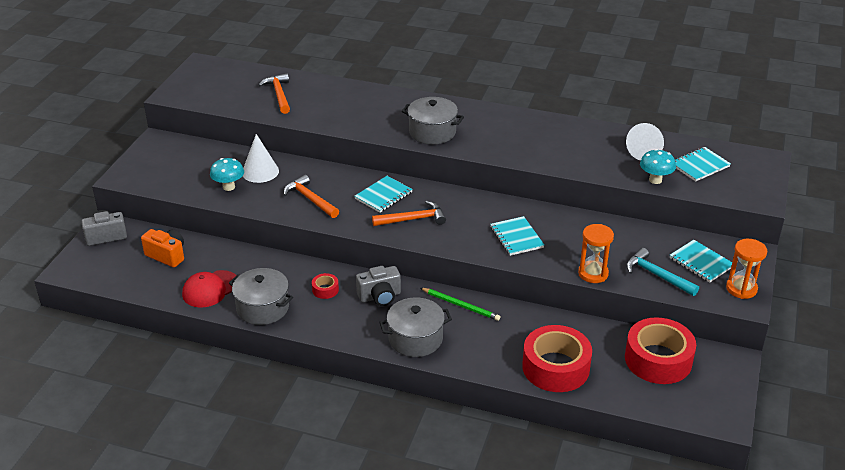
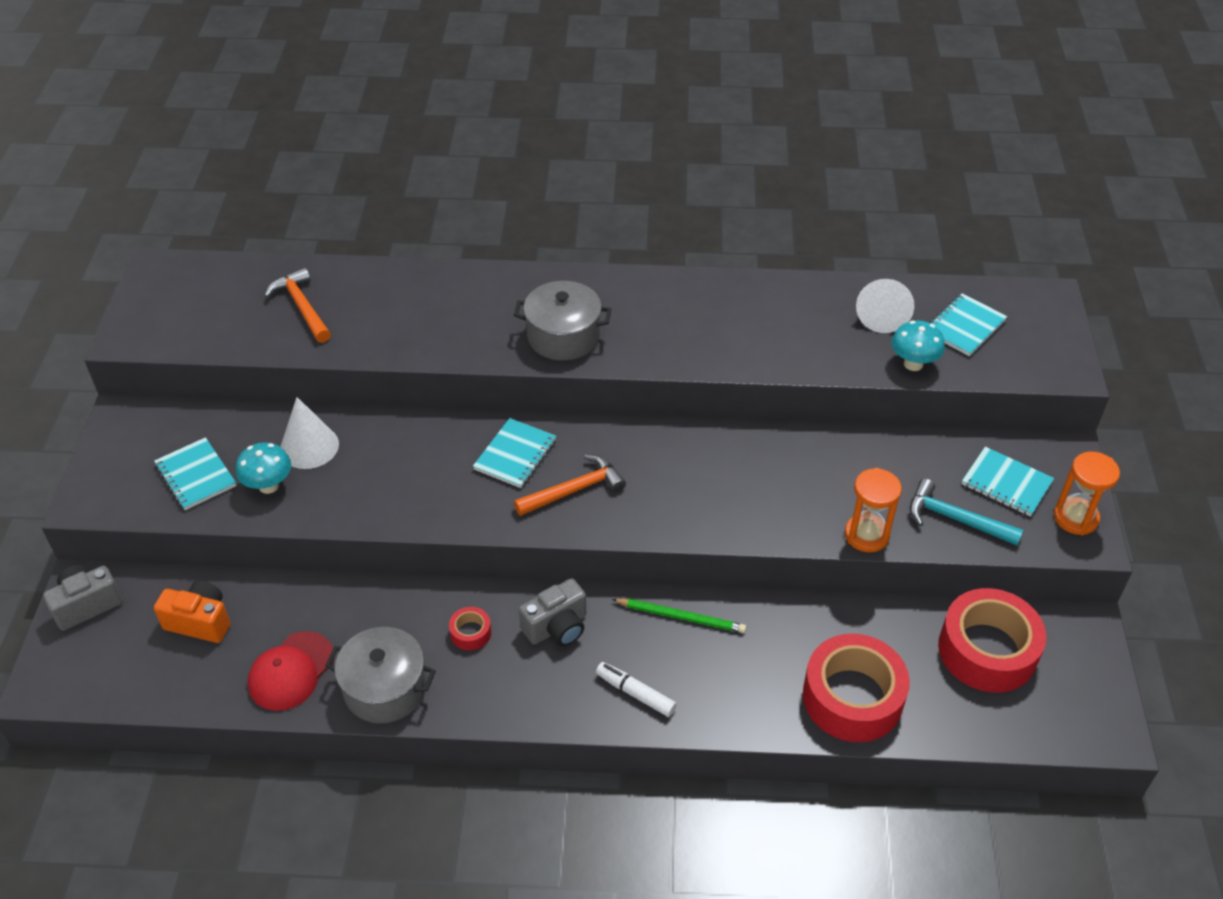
camera: 15 degrees left, 10 degrees up
orange hammer [283,175,339,218] -> none
grey pot [379,298,452,357] -> white marker [596,662,677,717]
turquoise notebook [490,216,544,256] -> turquoise notebook moved to [154,437,236,510]

